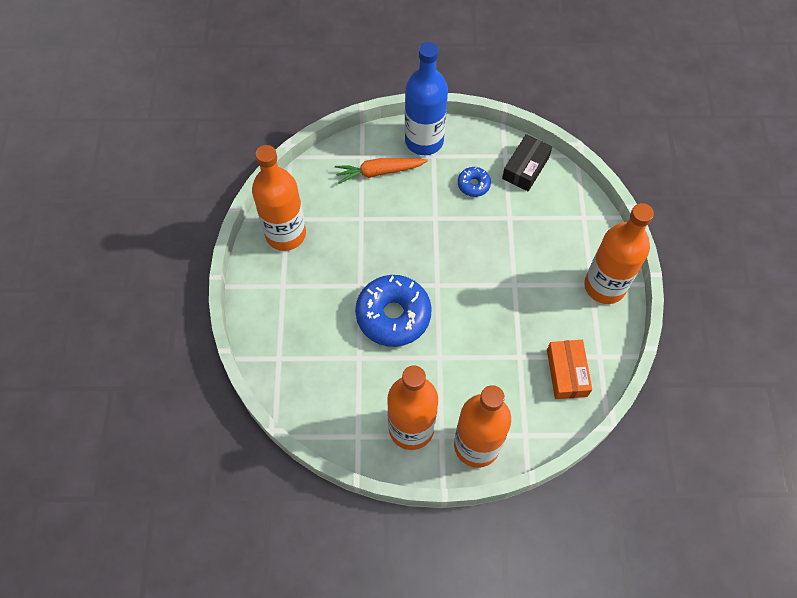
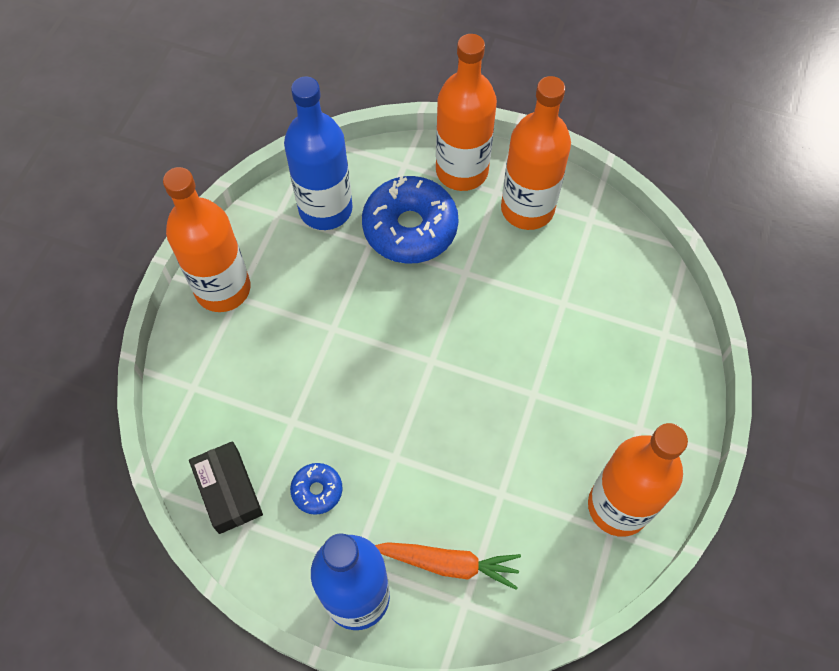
camera: 160 degrees left, 0 degrees up
blue donut [355,275,432,347] -> blue donut moved to [362,176,458,264]
black box [502,134,552,191] -> black box turned 75 degrees counterclockwise [189,441,263,534]
orange box [547,340,592,399] -> blue bottle [284,76,353,230]

